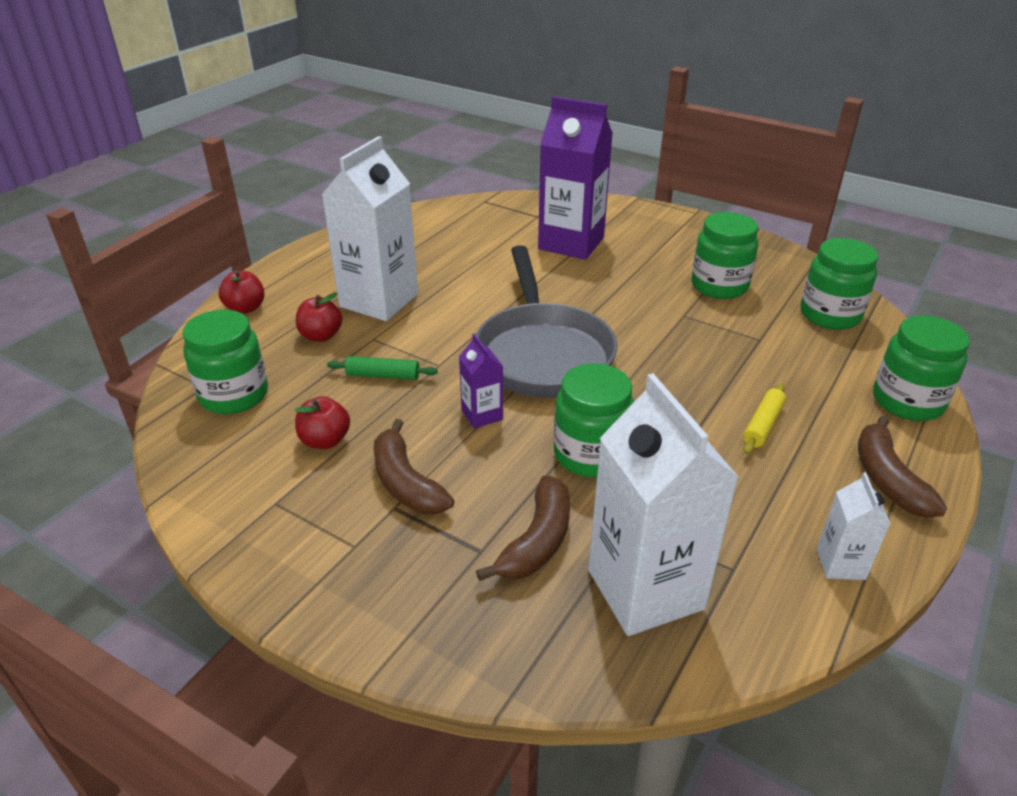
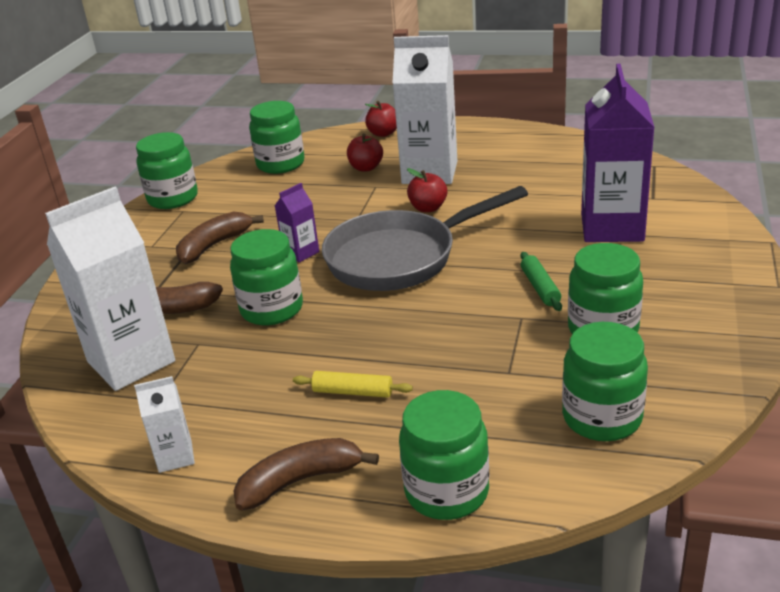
camera: 75 degrees right, 5 degrees down
red apple [295,396,350,449] -> red apple moved to [407,168,447,212]
green rolling pin [327,356,438,380] -> green rolling pin moved to [521,252,562,311]
none -> green jar [136,132,198,209]

